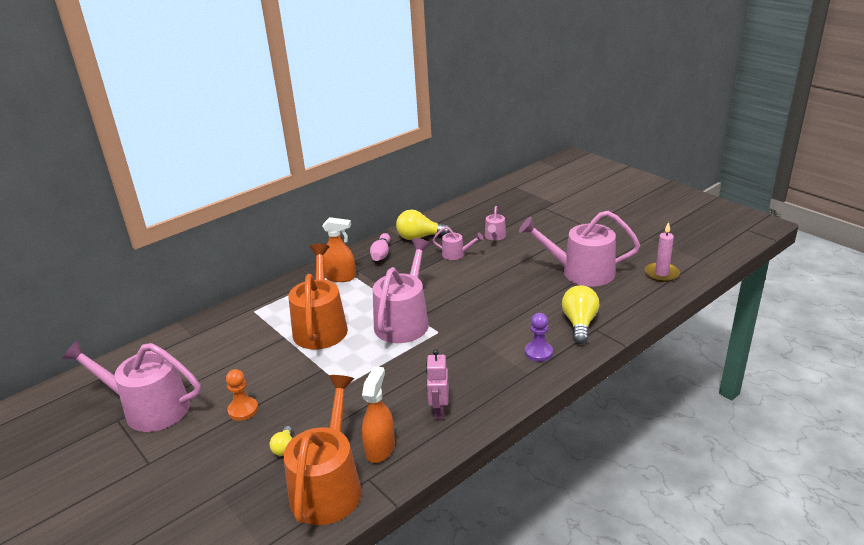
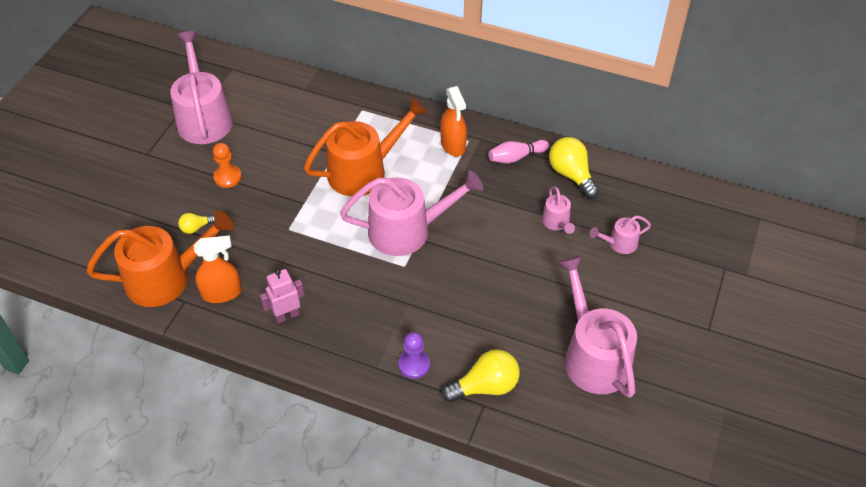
camera: 60 degrees right, 20 degrees up
pink candle [645,222,680,282] -> none

